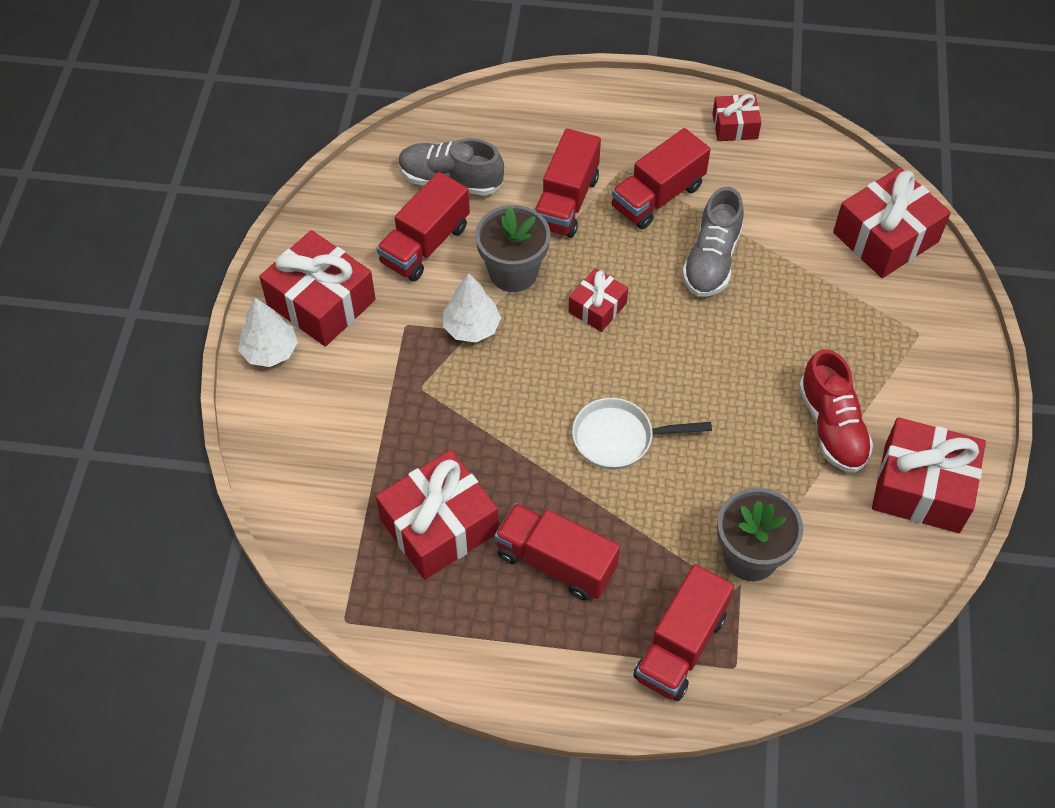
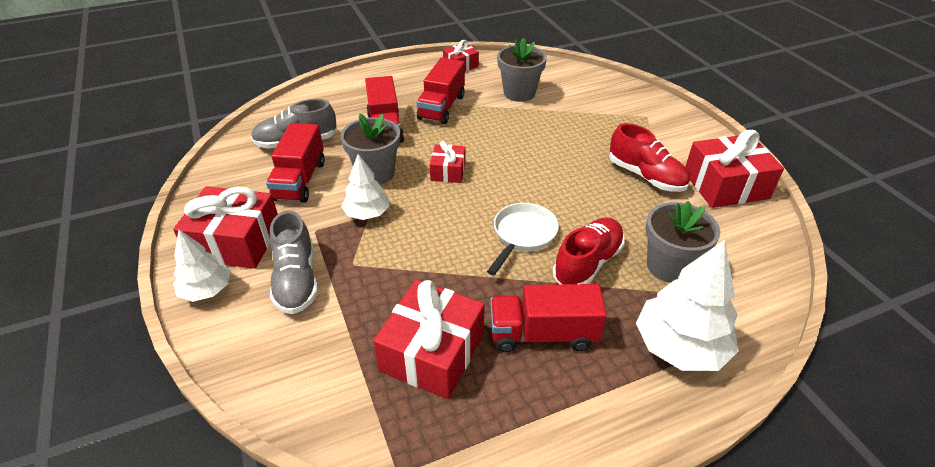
camera: 30 degrees left, 15 degrees down
white pan [572,398,712,470] -> white pan turned 150 degrees clockwise [487,203,559,275]
red truck [633,564,734,701] -> white tree [636,240,739,371]
grey shoe [682,187,744,297] -> grey shoe moved to [270,211,318,314]
red gift [833,167,951,278] -> none
none -> grey flower pot [497,38,547,102]
none -> red shoe [553,218,625,284]

